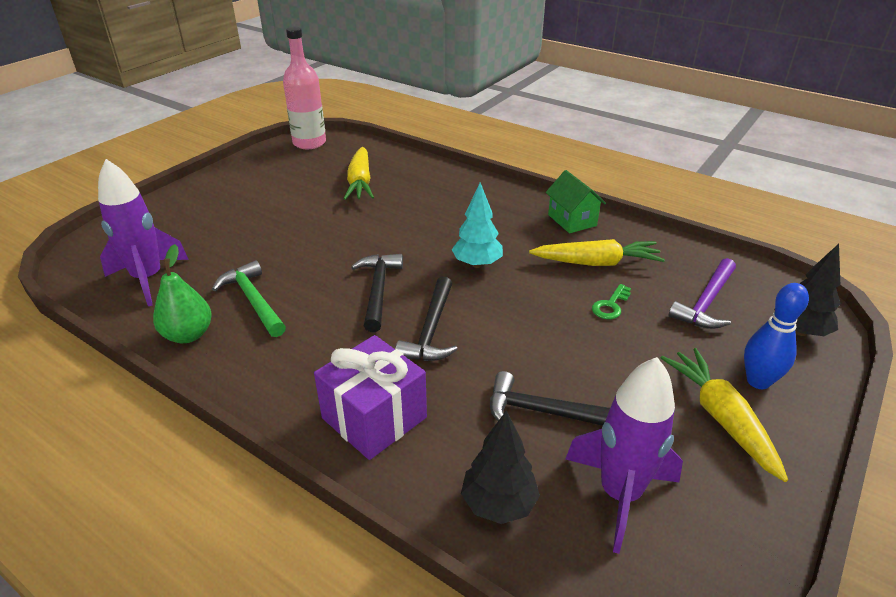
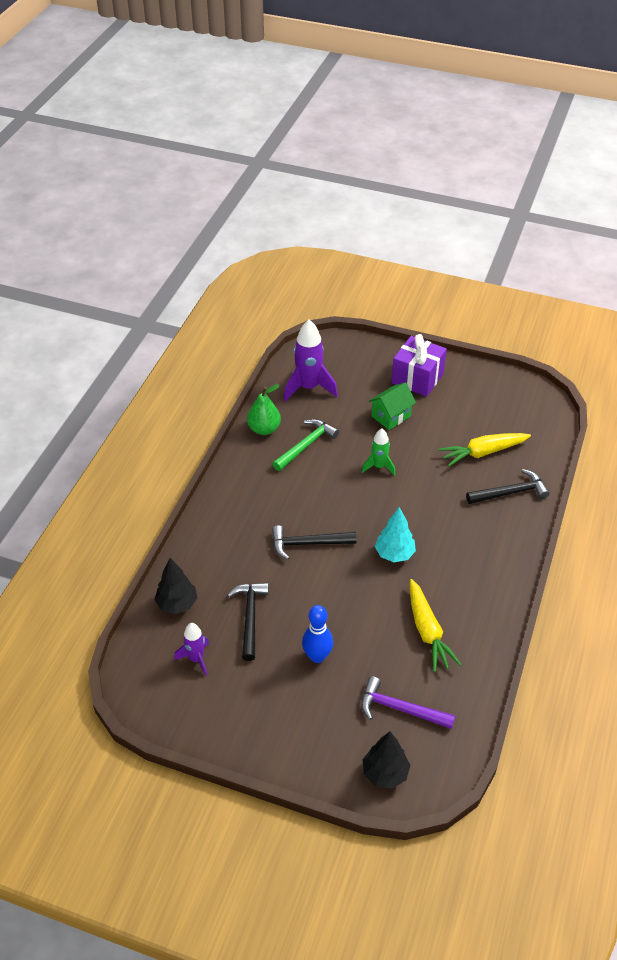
camera: 75 degrees right, 10 degrees up
pink bottle [283,27,326,149] -> none
purple gift [314,335,427,460] -> purple gift moved to [392,334,447,397]
black hammer [351,254,403,332] -> black hammer moved to [466,469,550,504]
green house [546,170,606,233] -> green house moved to [369,382,416,430]
purple rocket [565,357,683,554] -> purple rocket [174,623,209,676], size x0.58
green key [592,284,631,319] -> none
yellow carrot [661,348,788,482] -> none
blue bowling pin [744,283,809,389] -> blue bowling pin moved to [302,605,333,663]
none -> green rocket [362,429,396,476]

